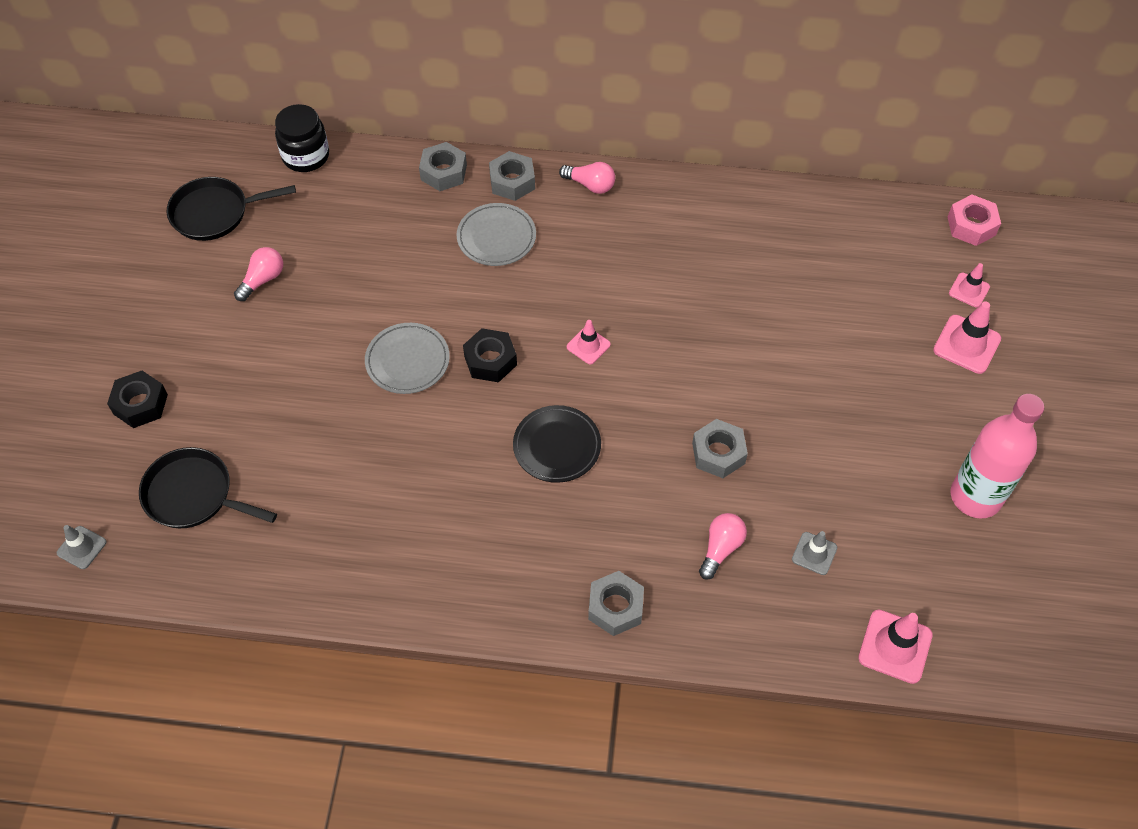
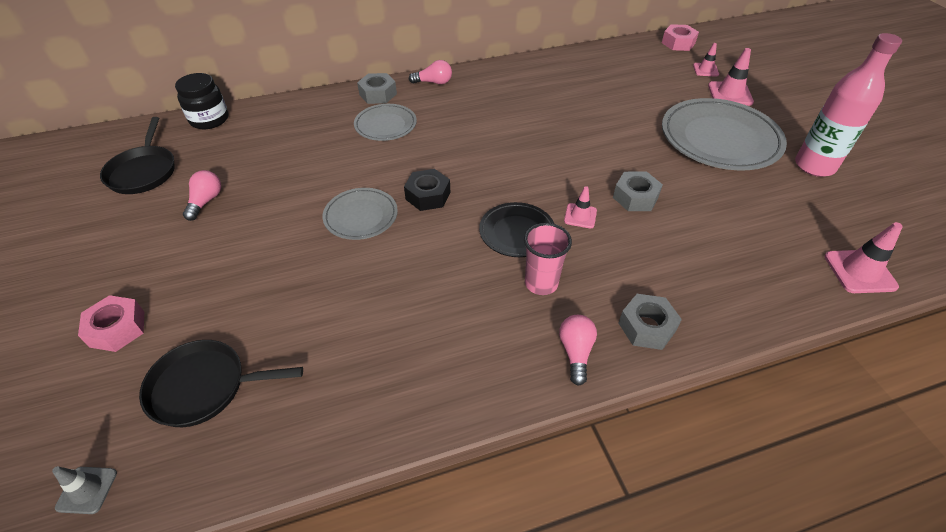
camera: 25 degrees left, 10 degrees down
black nut [107,371,168,428] -> pink nut [78,295,144,352]
black pan [167,177,296,241] -> black pan turned 60 degrees counterclockwise [100,117,175,194]
grey nut [419,142,467,191] -> none
pink traffic cone [567,320,611,364] -> pink traffic cone moved to [564,186,597,228]
pink light bulb [699,513,747,580] -> pink light bulb moved to [559,315,597,386]
grey traffic cone [792,531,837,575] -> none
none -> pink cup [524,223,572,295]
none -> grey plate [662,98,787,170]

